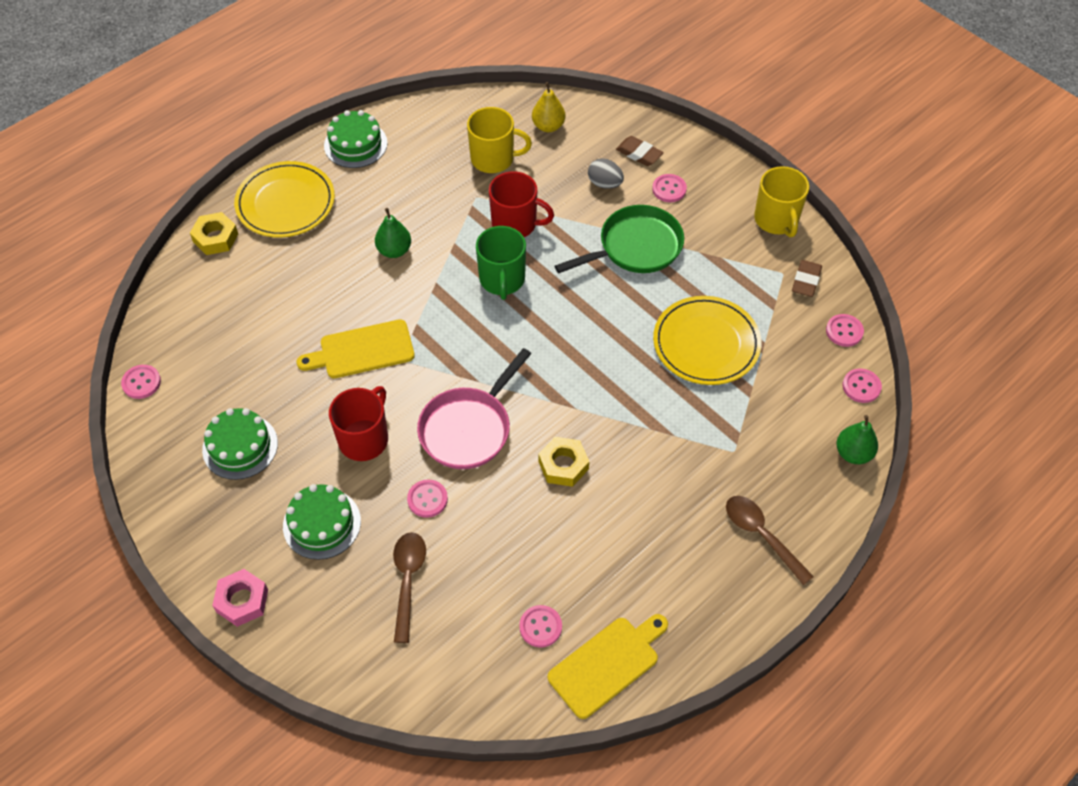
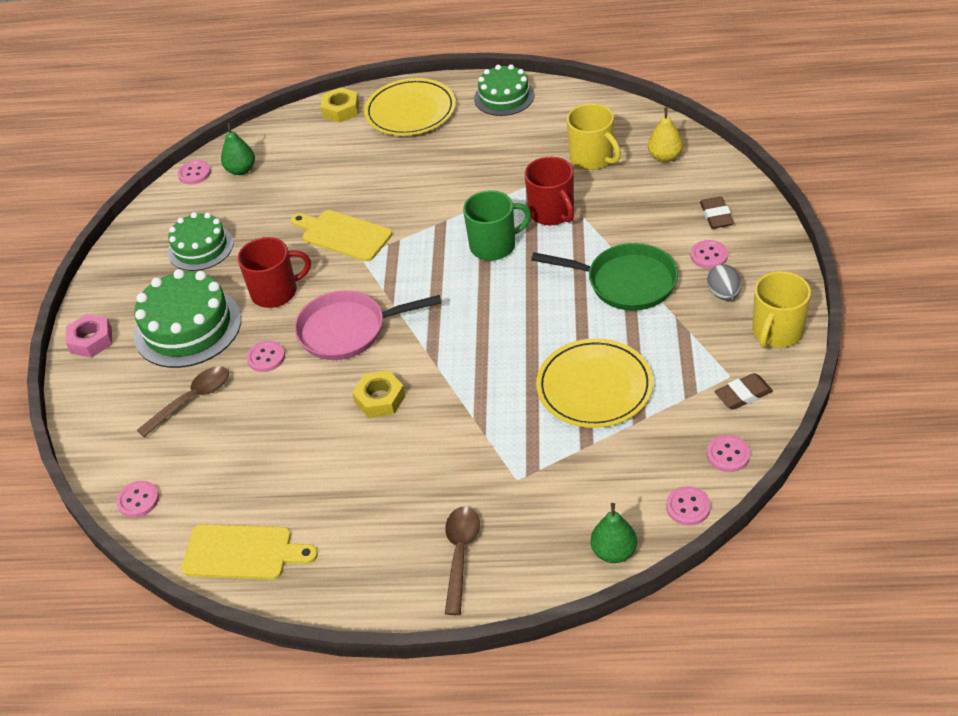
camera: 50 degrees right, 10 degrees down
green cake [283,484,361,560] -> green cake [134,269,241,368], size x1.53
green pear [375,208,411,258] -> green pear moved to [221,123,255,175]
green mug [476,226,526,300] -> green mug turned 150 degrees counterclockwise [463,190,531,261]
pink button [519,605,562,648] -> pink button moved to [116,481,159,518]
grey egg [588,158,624,189] -> grey egg moved to [707,264,741,301]

